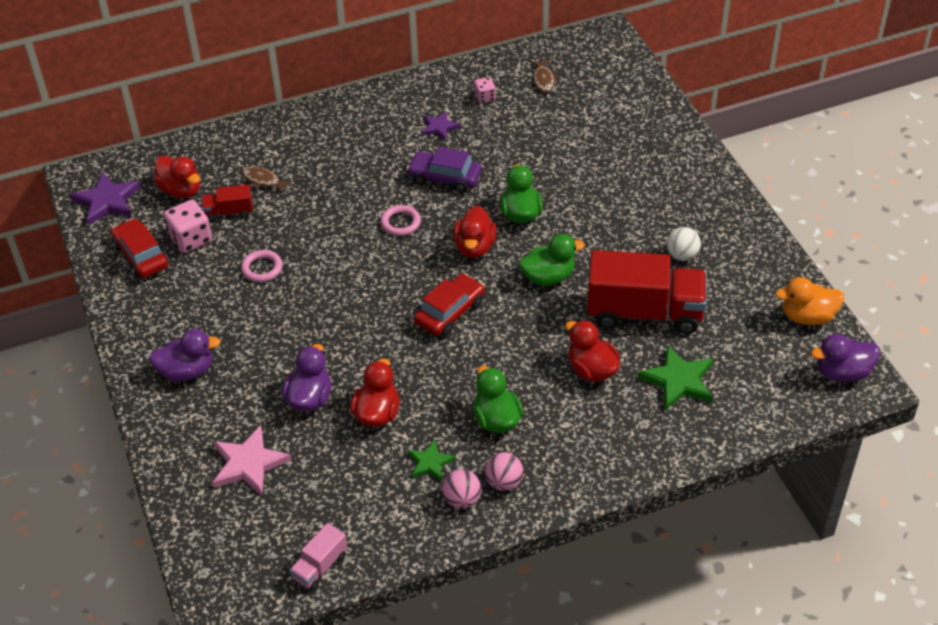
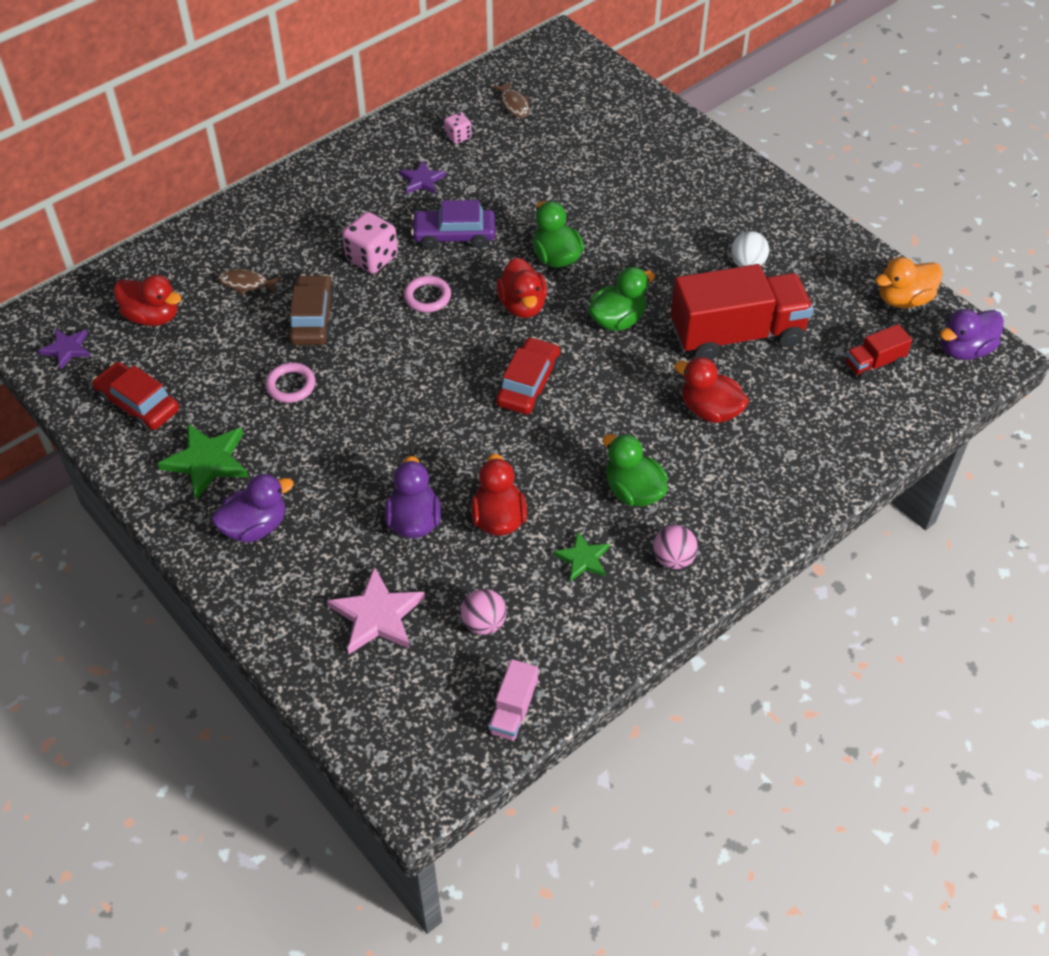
camera: 20 degrees left, 5 degrees up
purple star [70,172,141,225] -> purple star [38,329,91,369], size x0.60
pink dice [163,200,212,253] -> pink dice moved to [342,212,398,274]
red truck [201,185,253,222] -> red truck moved to [845,324,912,380]
pink ball [442,469,481,509] -> pink ball moved to [461,589,507,635]
green star [637,344,713,410] -> green star moved to [157,424,248,500]
none -> brown car [287,274,336,345]

